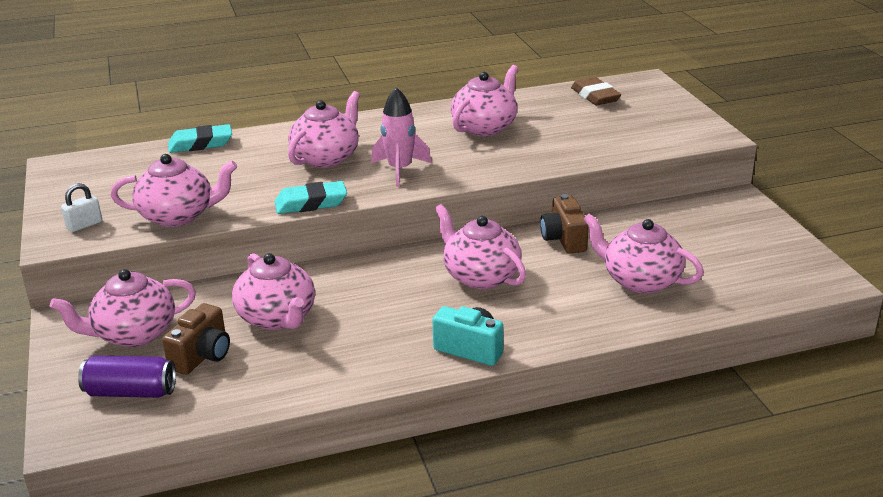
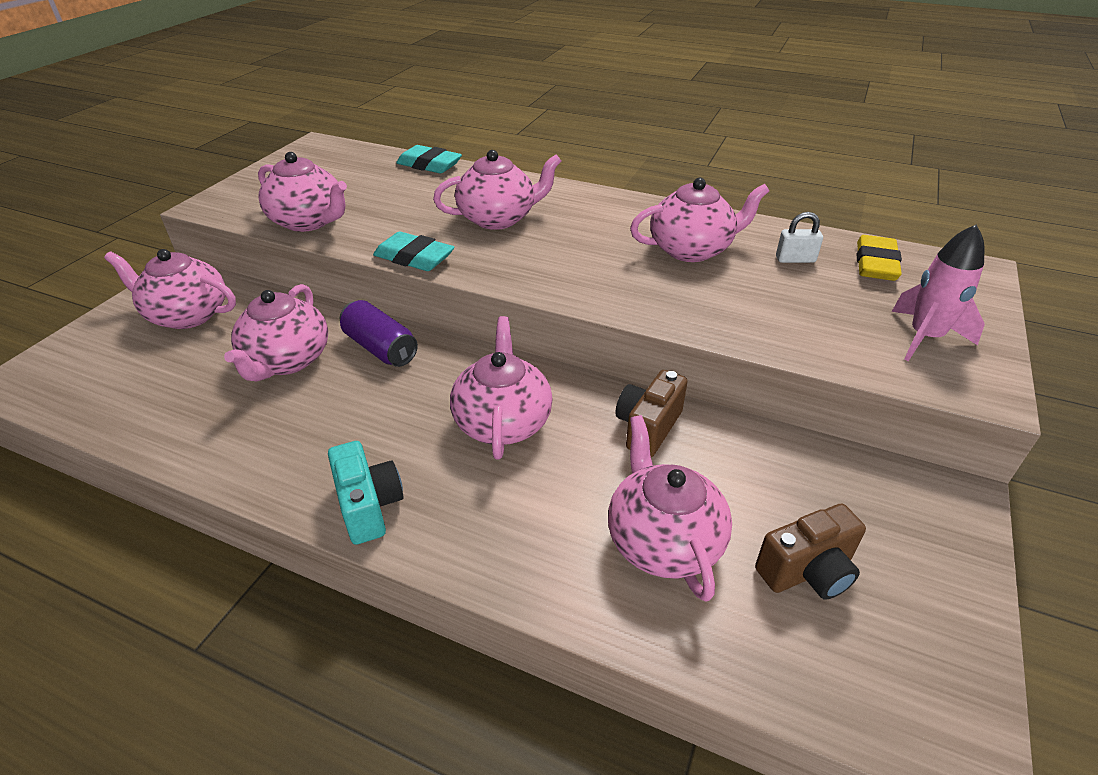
camera: 40 degrees right, 10 degrees up
white padlock [61,183,102,232] -> white padlock moved to [776,212,823,263]
purple can [78,355,176,398] -> purple can moved to [340,300,418,367]
brown camera [162,303,230,375] -> brown camera moved to [755,503,866,600]
pink rocket [371,87,431,187] -> pink rocket moved to [892,225,985,361]
brown eraser [571,77,621,105] -> yellow eraser [856,235,902,281]

